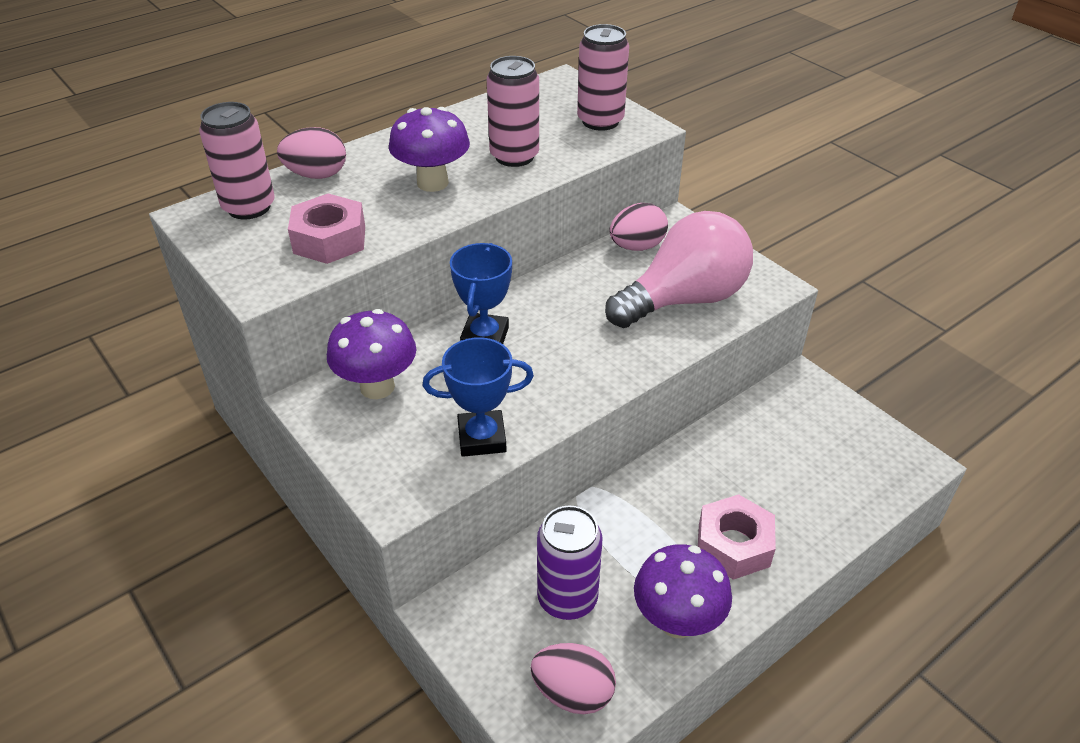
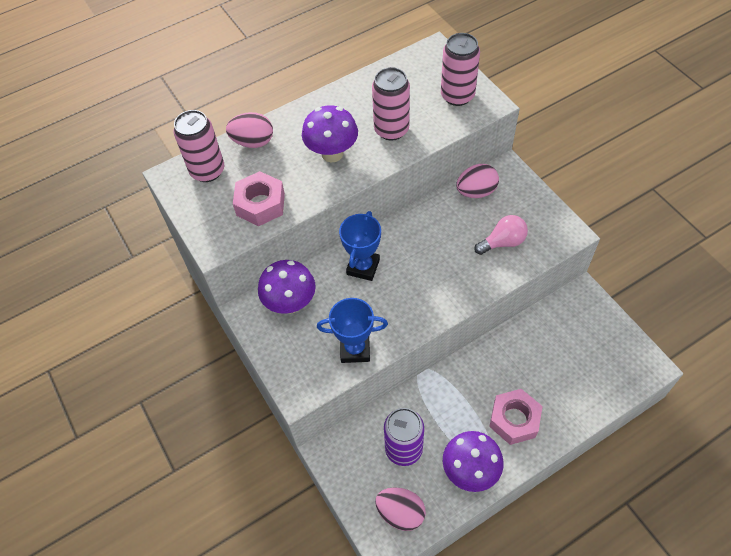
camera: 10 degrees right, 15 degrees up
pink light bulb [605,211,753,328] -> pink light bulb [474,215,528,255], size x0.50

